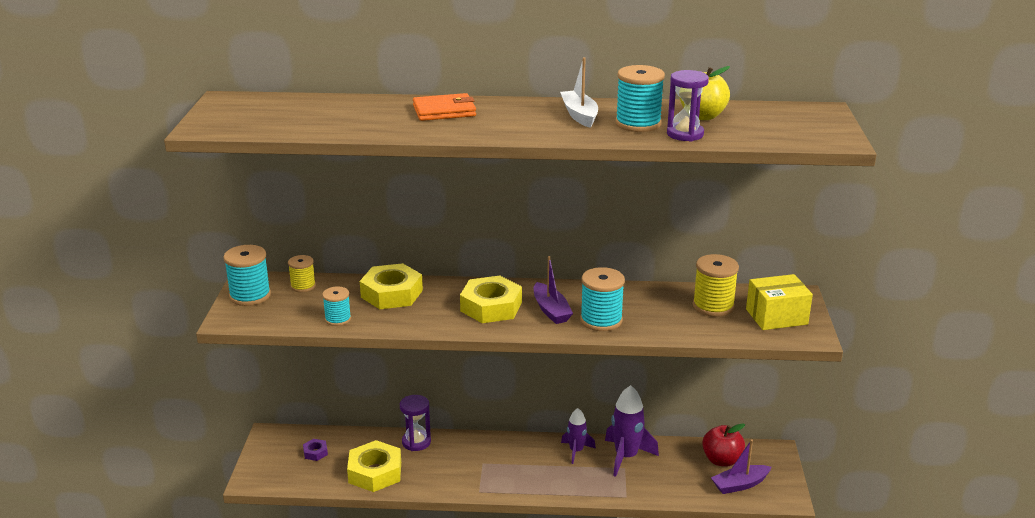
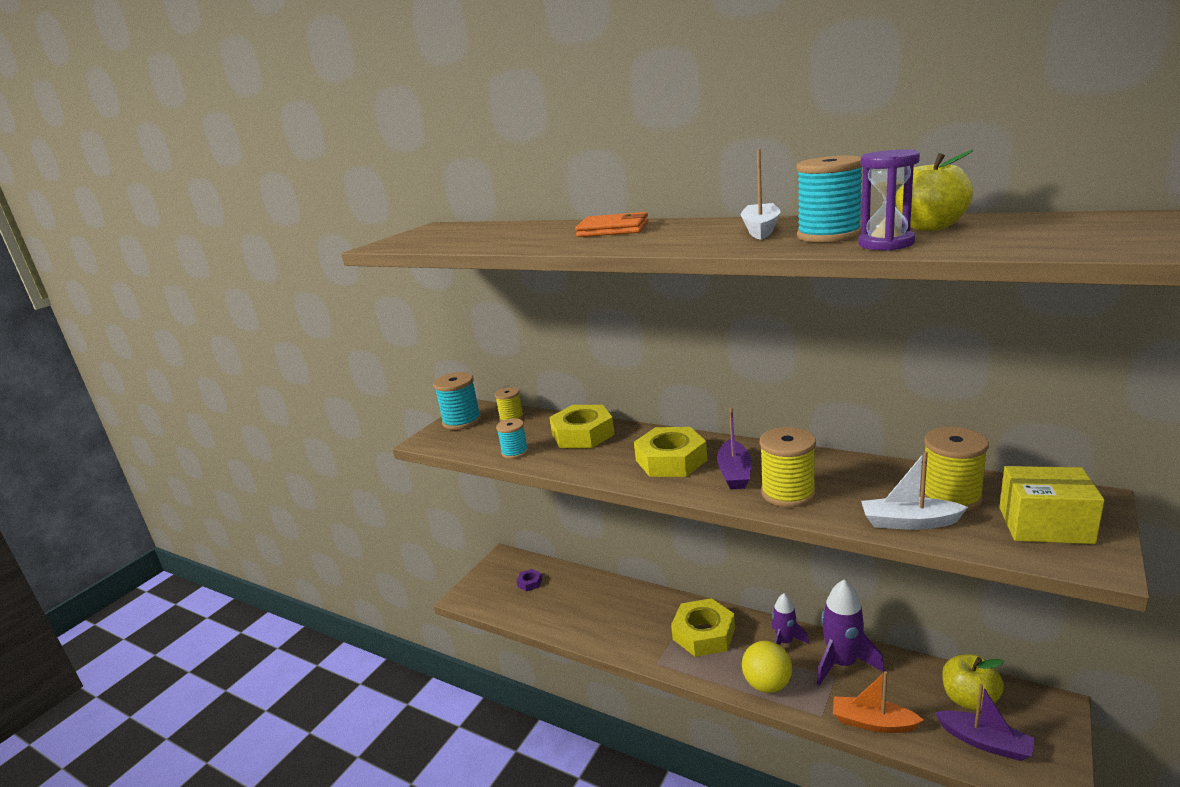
camera: 30 degrees right, 5 degrees down
yellow nut [347,440,401,492] -> yellow nut moved to [671,598,735,657]
purple hourglass [400,395,431,451] -> none
turquoise spool [580,267,625,331] -> yellow spool [760,427,816,507]
red apple [702,423,745,467] -> yellow apple [942,654,1004,711]
purple boat [711,439,772,494] -> purple boat turned 150 degrees counterclockwise [935,684,1035,761]
none -> yellow ball [742,641,792,693]
none -> orange boat [833,671,924,733]
none -> white boat [861,451,968,530]

